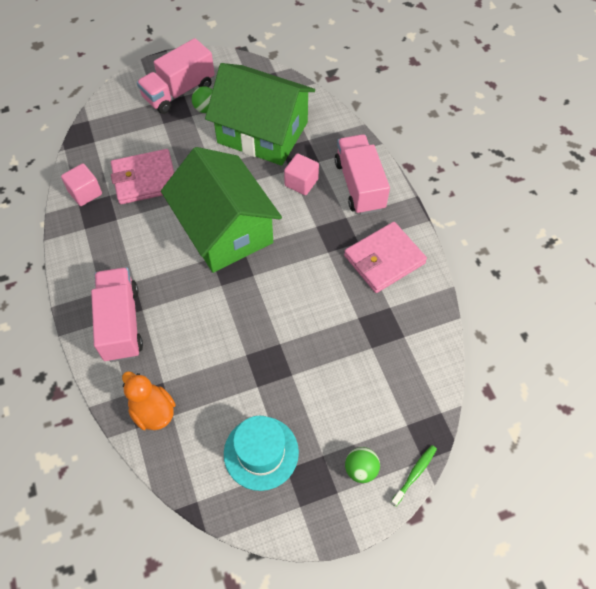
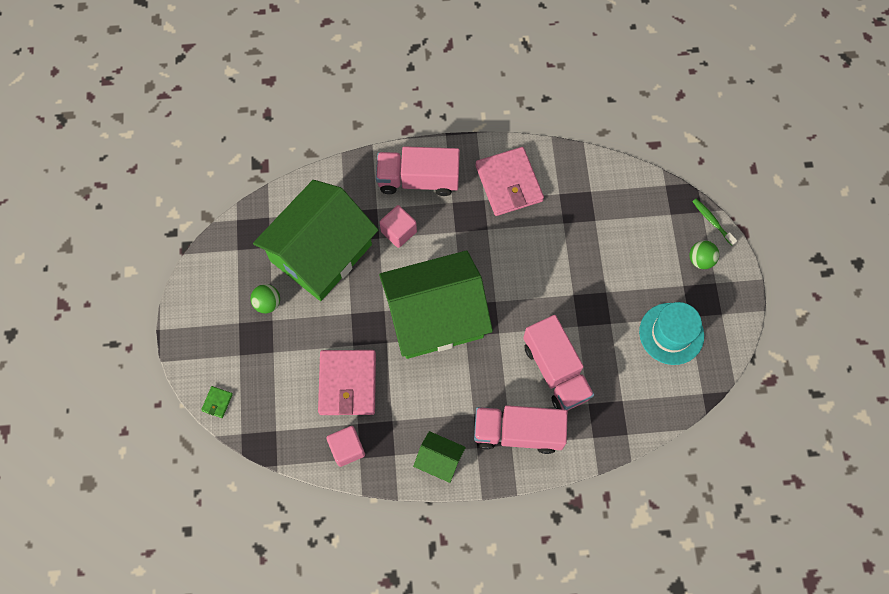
camera: 75 degrees left, 10 degrees up
orange duck [122,371,175,430] -> none
pink truck [137,38,215,114] -> pink truck moved to [523,315,594,411]
none -> green wallet [201,386,233,418]
none -> green house [413,431,466,483]

